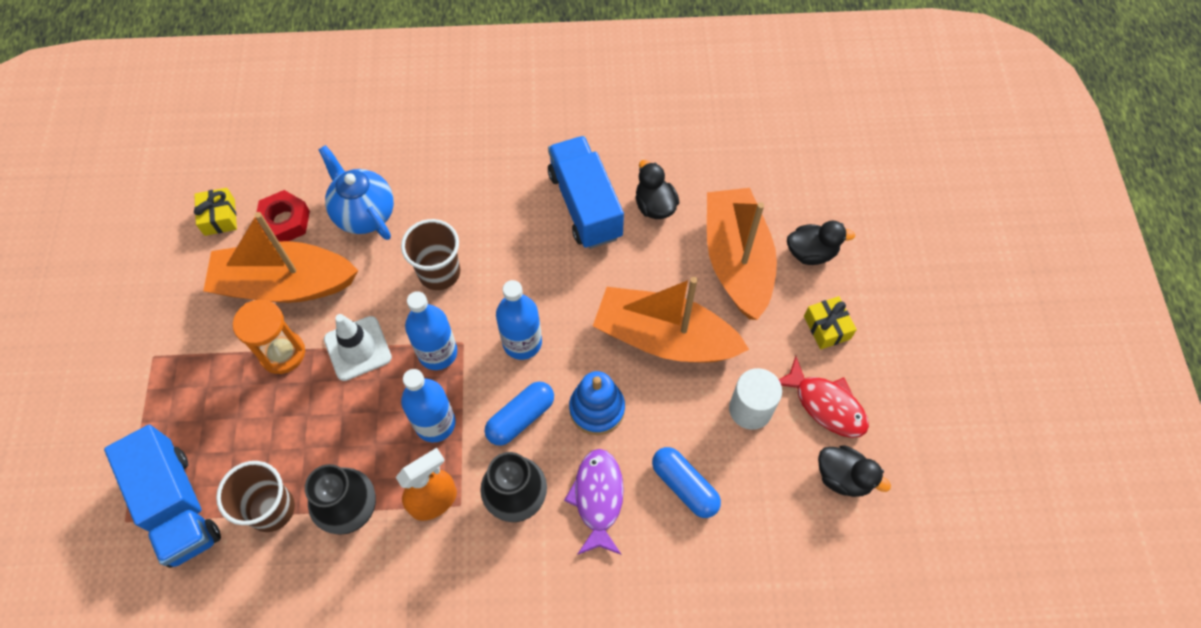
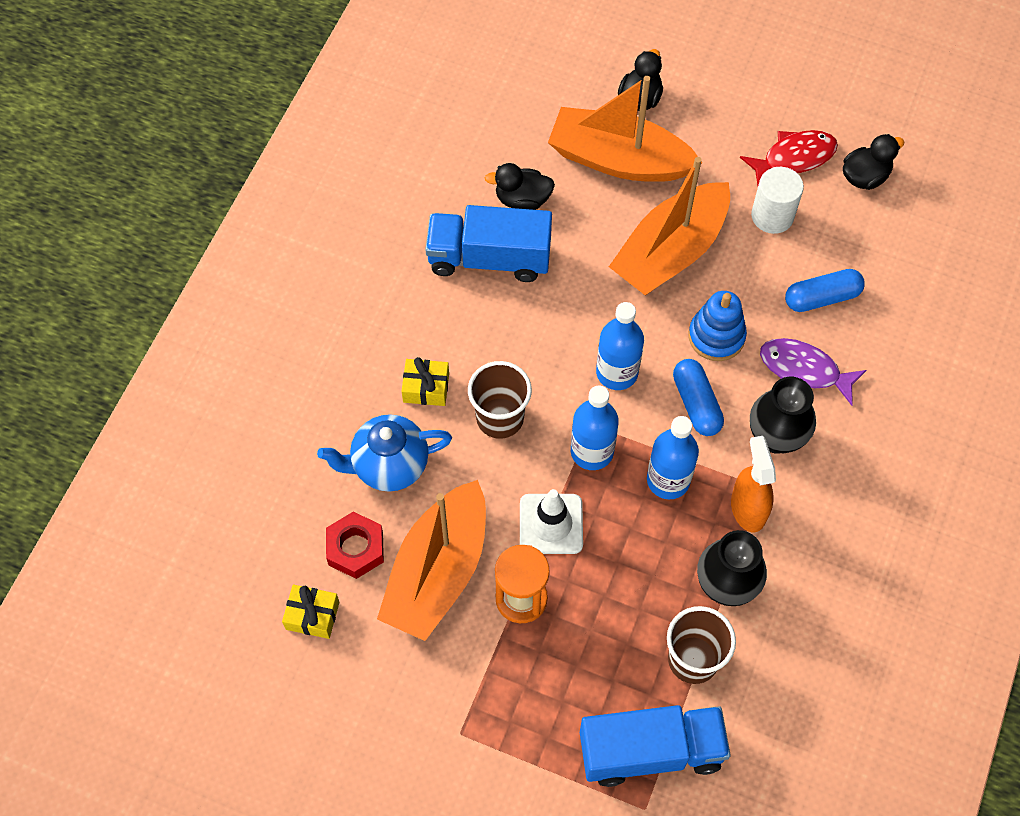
camera: 65 degrees left, 0 degrees up
yellow gift [804,296,857,350] -> yellow gift moved to [401,357,449,406]

